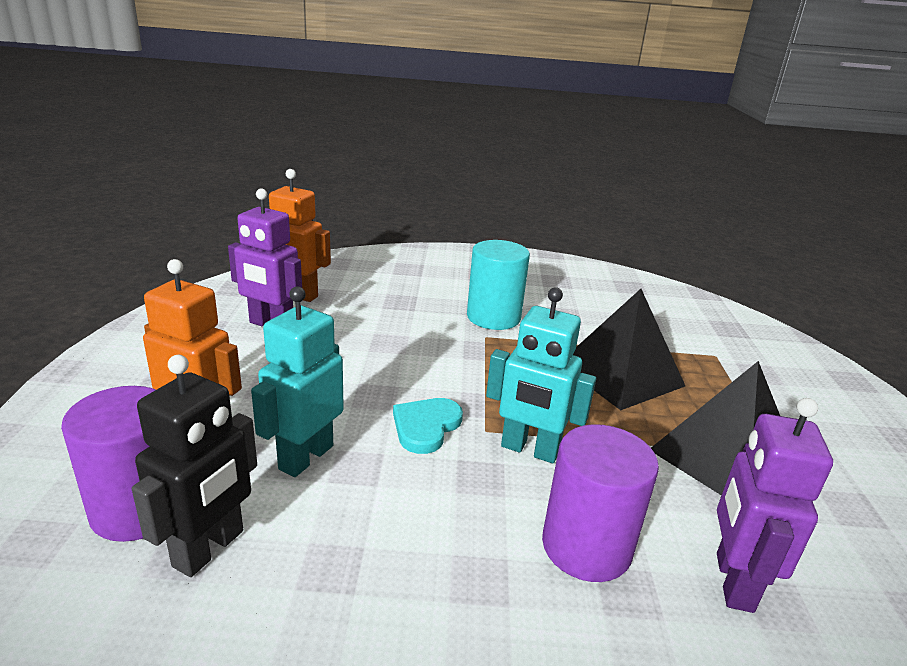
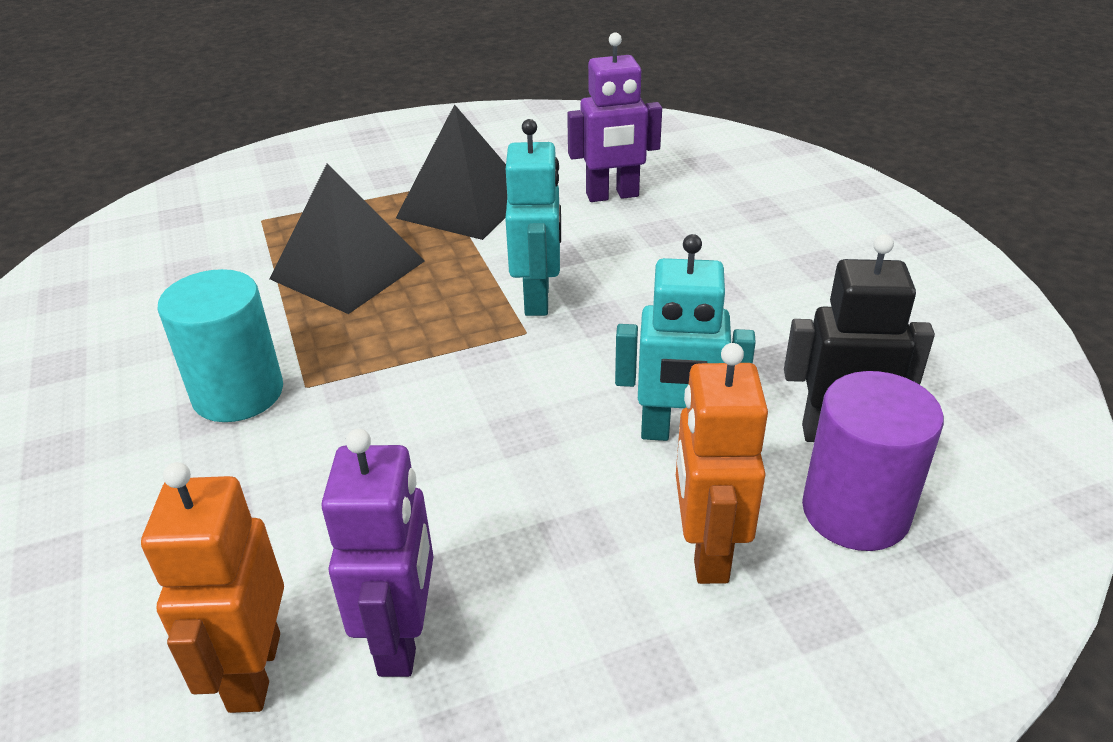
camera: 110 degrees left, 10 degrees up
turquoise heart [393,398,463,454] -> none
purple cylinder [542,424,659,582] -> none

